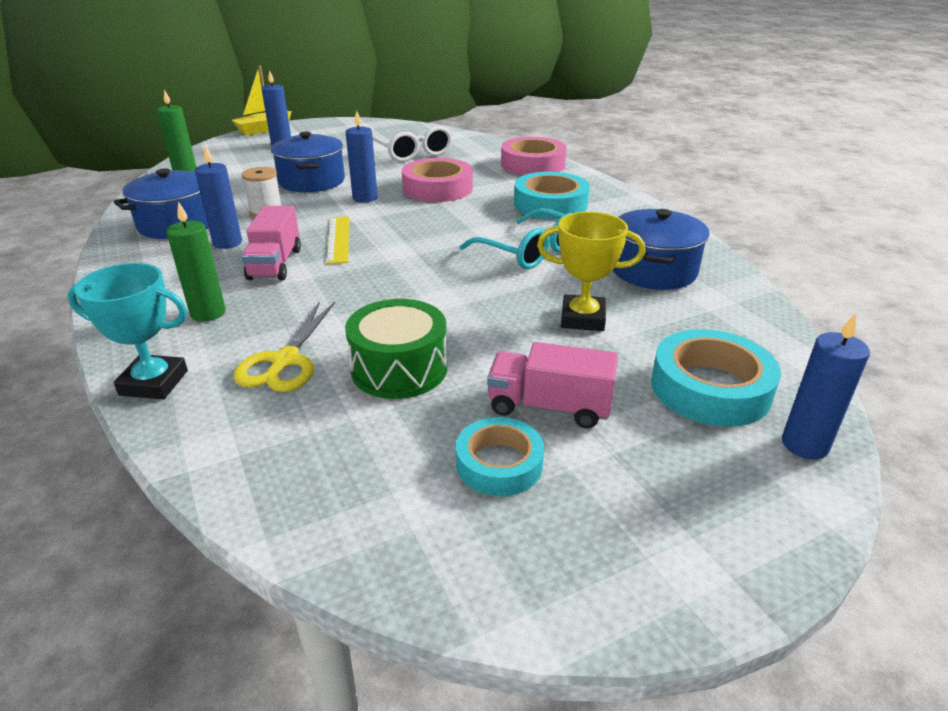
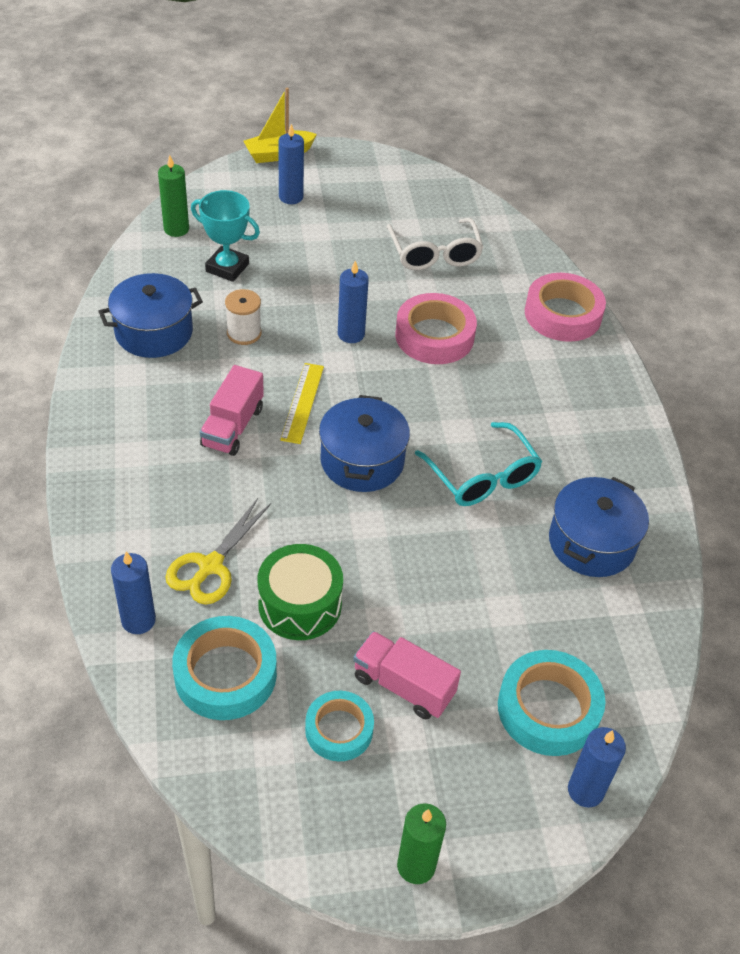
camera: 15 degrees right, 15 degrees up
turquoise trophy [68,263,188,399] -> turquoise trophy moved to [191,190,260,282]
green candle [166,201,226,322] -> green candle moved to [397,803,446,884]
blue candle [195,146,242,249] -> blue candle moved to [111,551,156,634]
blue pot [271,131,345,192] -> blue pot moved to [319,395,410,492]
turquoise tape [514,172,590,220] -> turquoise tape moved to [172,616,277,720]
yellow trophy [537,212,645,331] -> none

